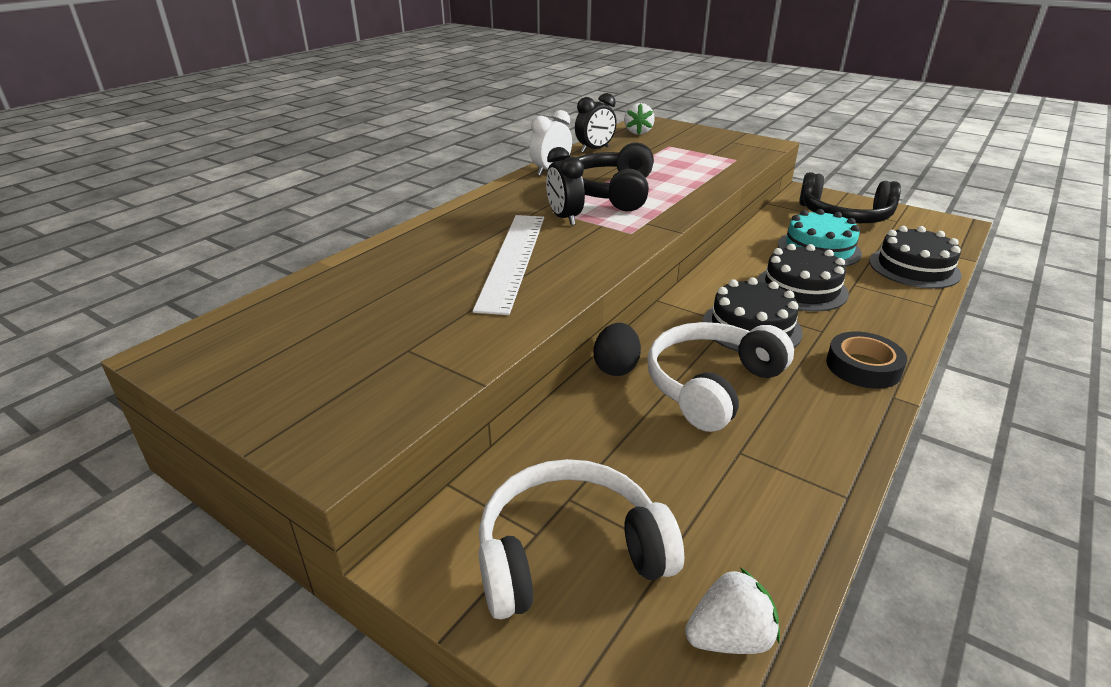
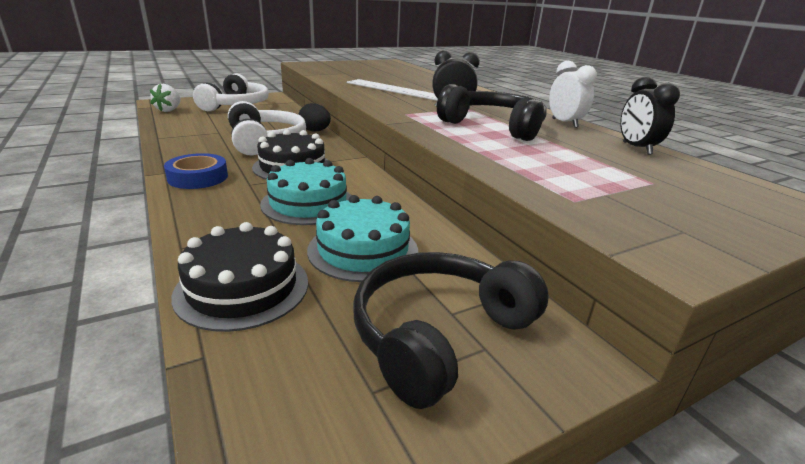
camera: 115 degrees right, 5 degrees down
white strawberry [624,103,655,135] -> none
black cake [757,244,849,311] -> turquoise cake [260,158,352,225]
black tape [826,331,907,389] -> blue tape [164,153,228,189]

